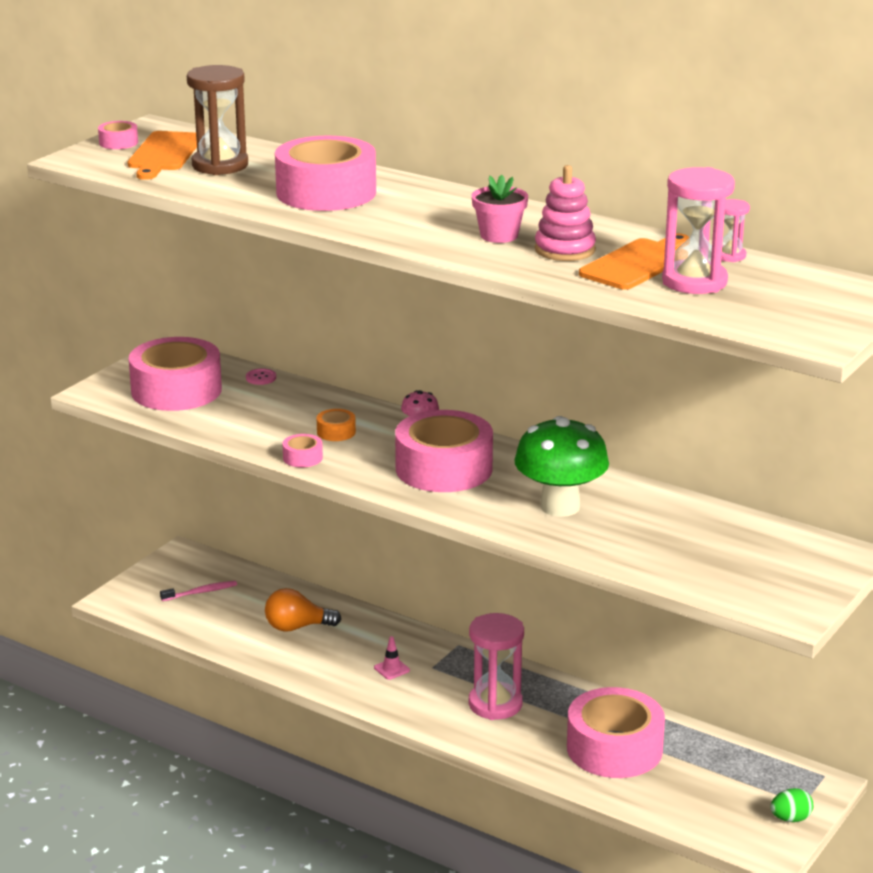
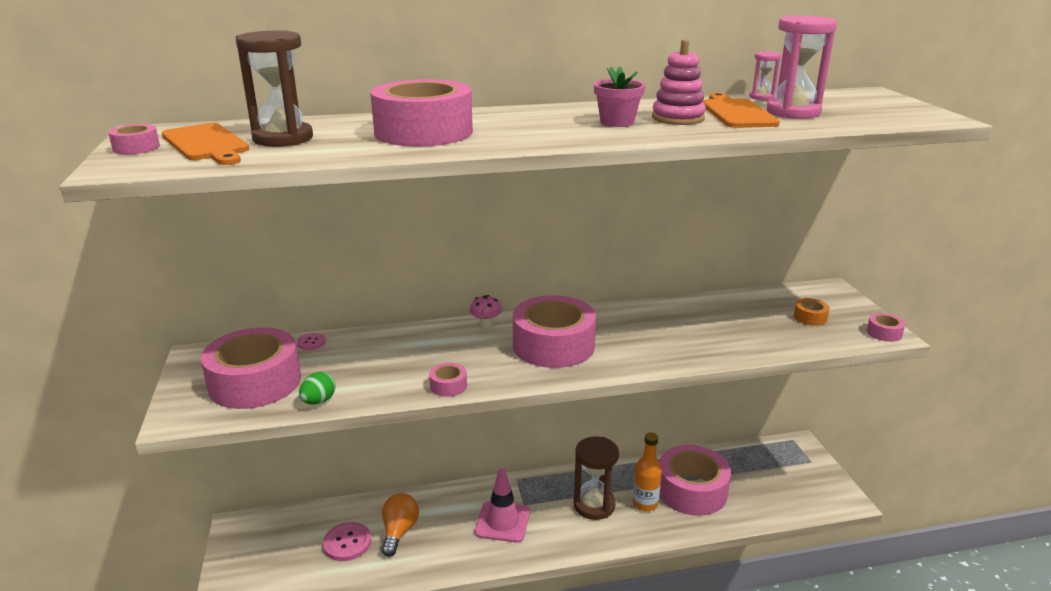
camera: 45 degrees left, 0 degrees up
pink toothbrush [160,581,237,601] -> none
orange light bulb [265,588,341,632] -> orange light bulb turned 150 degrees clockwise [382,493,419,557]
orange tape [316,409,356,441] -> orange tape moved to [794,298,830,326]
pink traffic cone [374,636,410,680] -> pink traffic cone [475,468,530,543], size x2.14
pink hourglass [469,613,524,720] -> brown hourglass [574,437,619,520]
green mushroom [514,416,609,517] -> none
green egg [771,788,813,822] -> green egg moved to [299,372,336,405]
none -> pink button [323,522,371,561]
none -> orange bottle [633,432,662,511]
none -> pink tape [867,313,905,342]

